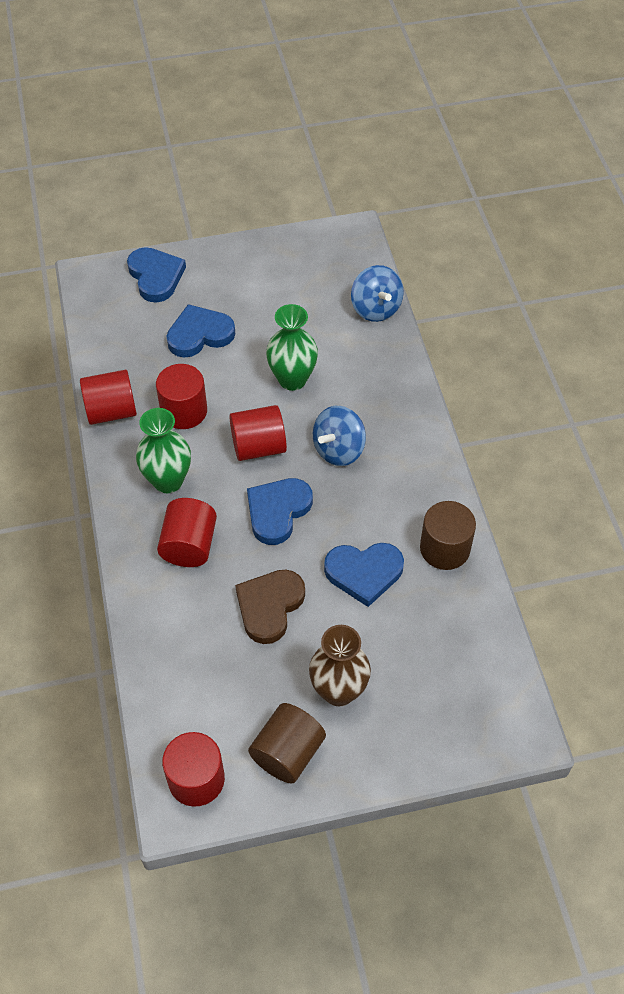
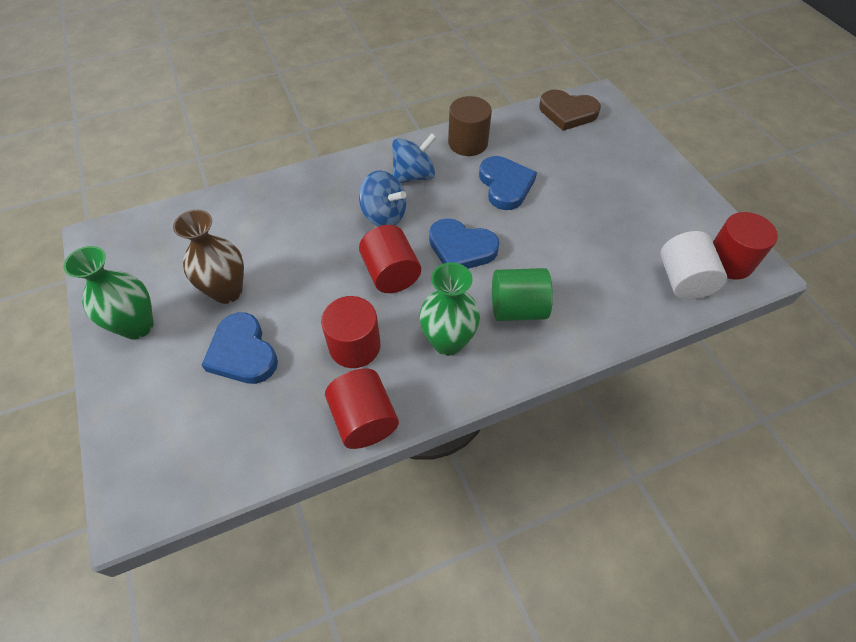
camera: 100 degrees left, 0 degrees up
blue heart [127,247,186,302] -> none
red cylinder [157,498,217,567] -> green cylinder [492,268,553,321]
brown heart [235,570,305,644] -> brown heart moved to [539,89,601,131]
brown cylinder [248,703,326,784] -> none
green vase [266,304,318,391] -> green vase moved to [63,246,153,340]
brown vase [309,625,371,706] -> brown vase moved to [173,210,244,304]
blue spinning top [351,265,404,322] -> blue spinning top moved to [392,133,437,183]
none -> white cylinder [660,231,727,300]

